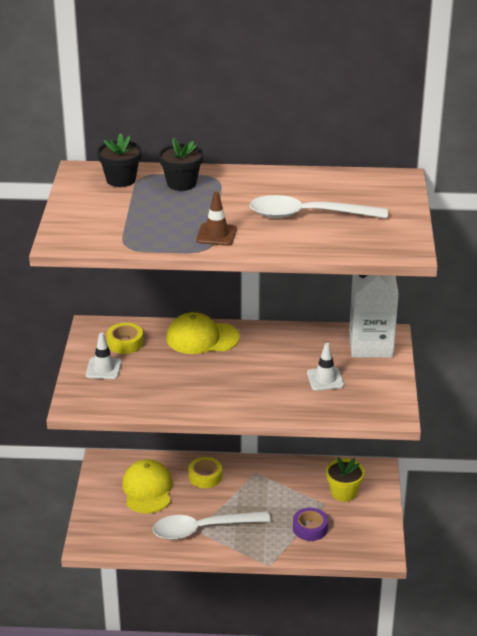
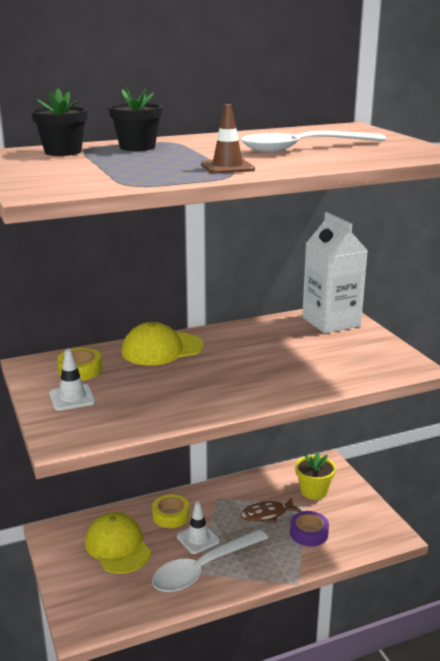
camera: 25 degrees left, 10 degrees down
white traffic cone [307,343,344,391] -> white traffic cone moved to [177,502,220,554]
none -> brown fish [241,497,302,523]

